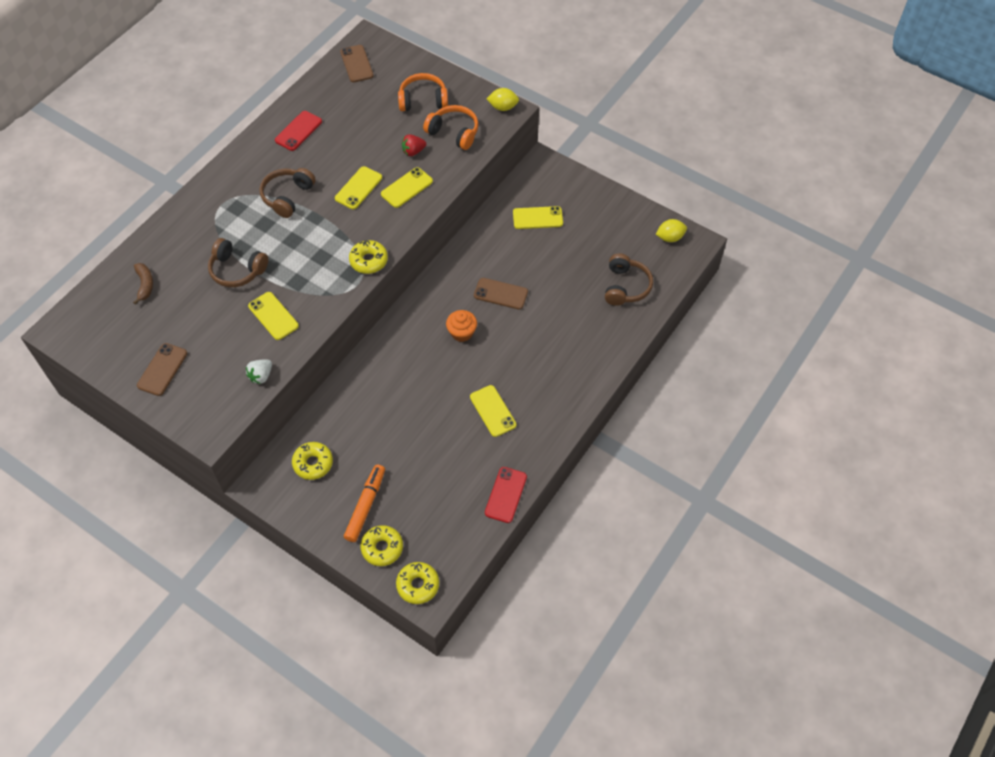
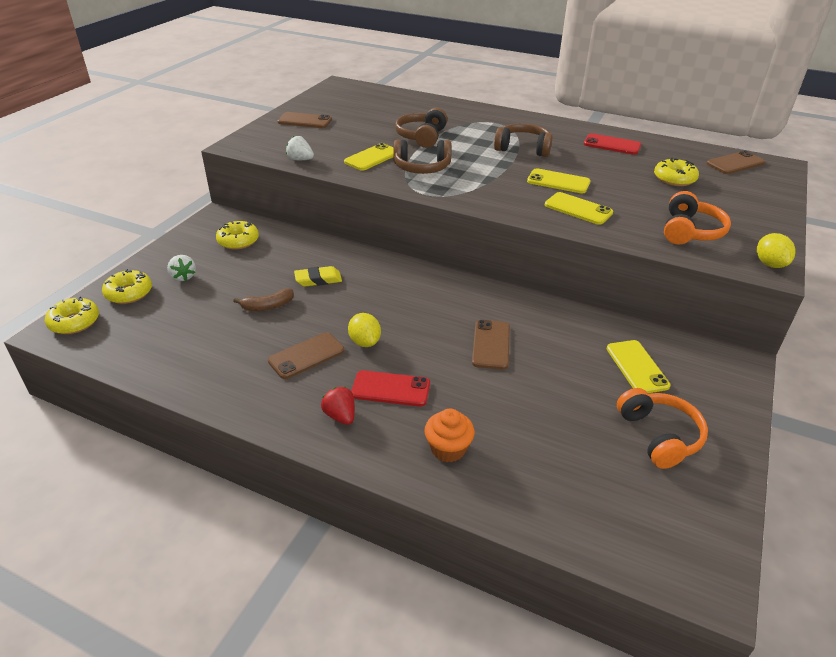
camera: 80 degrees right, 20 degrees down
brown banana [133,263,153,305] -> brown banana moved to [233,288,294,311]
orange marker [344,465,385,542] -> white strawberry [167,255,196,281]
yellow donut [349,240,388,274] -> yellow donut moved to [654,157,699,186]
orange headphones [398,73,448,111] -> orange headphones moved to [617,388,708,469]
red strawberry [402,134,426,156] -> red strawberry moved to [321,387,355,425]
orange cupcake [446,310,477,342] -> orange cupcake moved to [424,409,475,462]
yellow phone [470,385,516,437] -> brown phone [268,332,344,379]
red phone [485,467,527,523] -> red phone moved to [351,370,430,407]
brown headphones [605,253,653,306] -> brown headphones moved to [393,140,451,174]
yellow lemon [656,219,687,242] -> yellow lemon moved to [348,313,381,347]
none -> yellow eraser [294,266,342,287]

